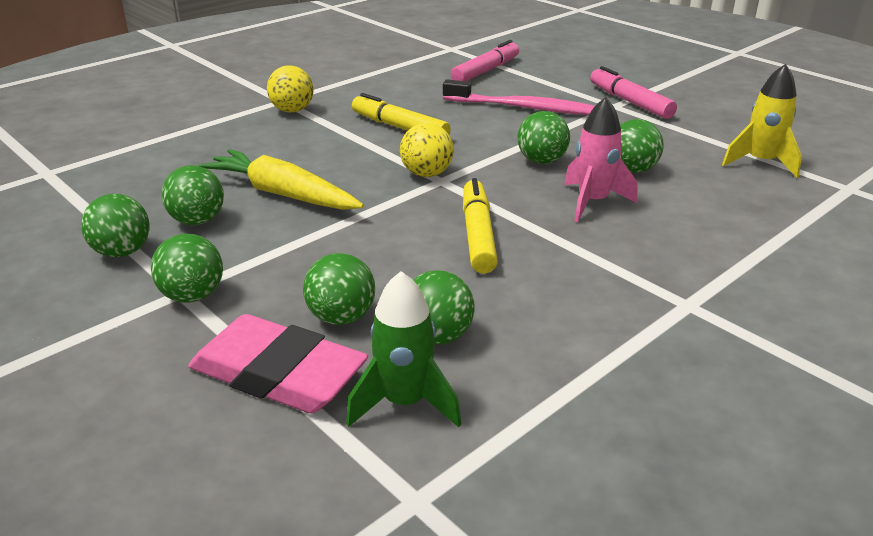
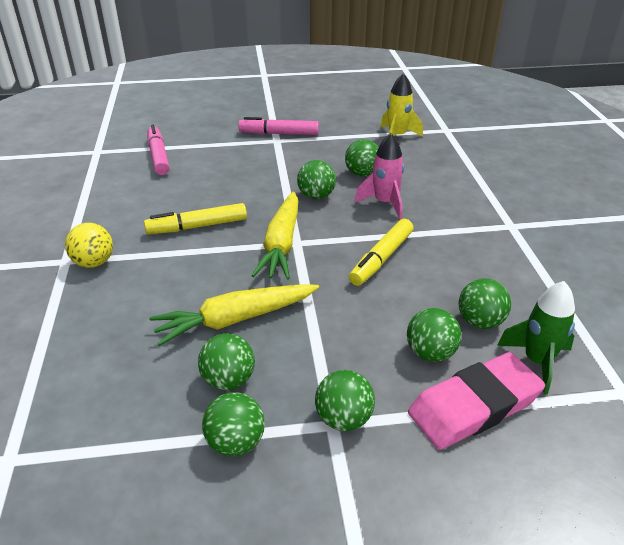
camera: 55 degrees left, 5 degrees up
yellow ball [400,123,454,177] -> yellow carrot [251,192,299,280]
pink toothbrush [443,79,595,115] -> none
yellow marker [463,178,498,274] -> yellow marker turned 90 degrees counterclockwise [349,219,413,286]

